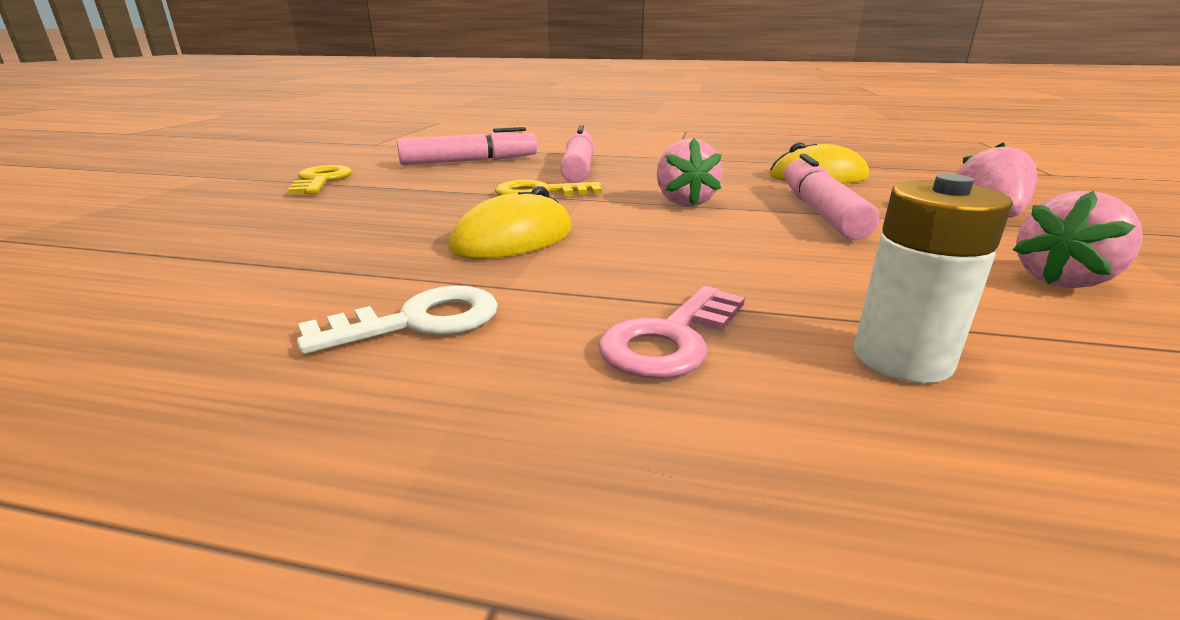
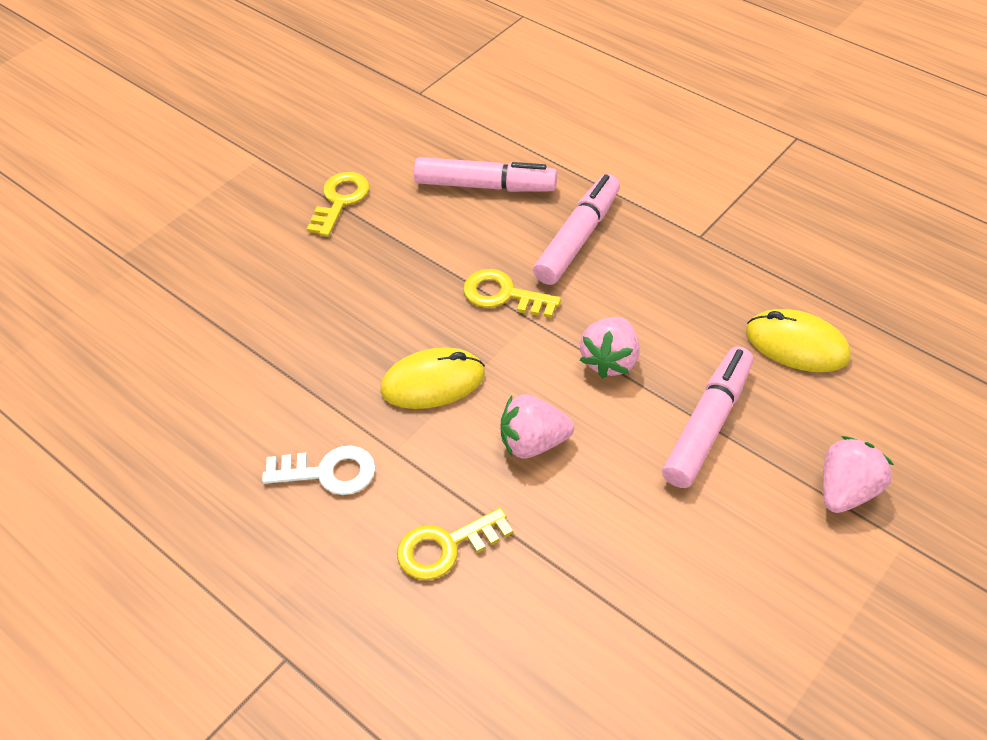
camera: 30 degrees right, 25 degrees up
pink key [598,286,745,379] -> yellow key [397,508,513,580]
white battery [854,174,1013,383] -> none
pink strawberry [1013,191,1143,288] -> pink strawberry moved to [501,394,574,459]

